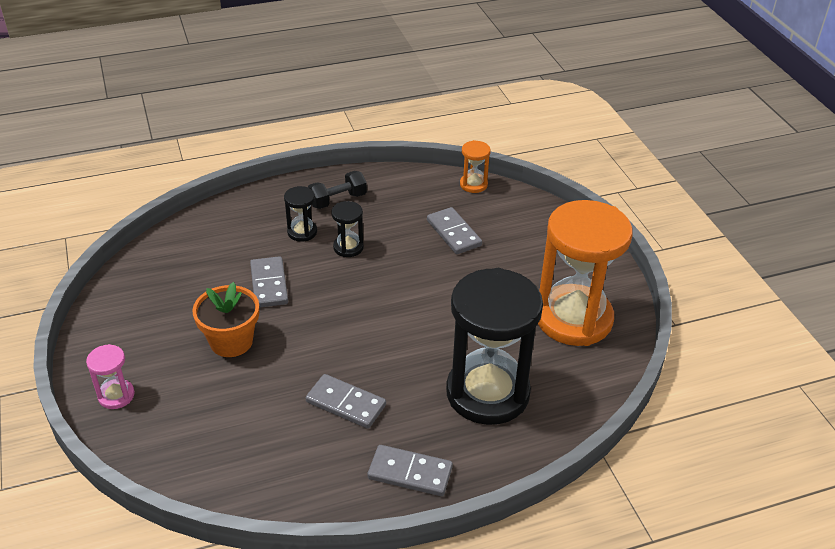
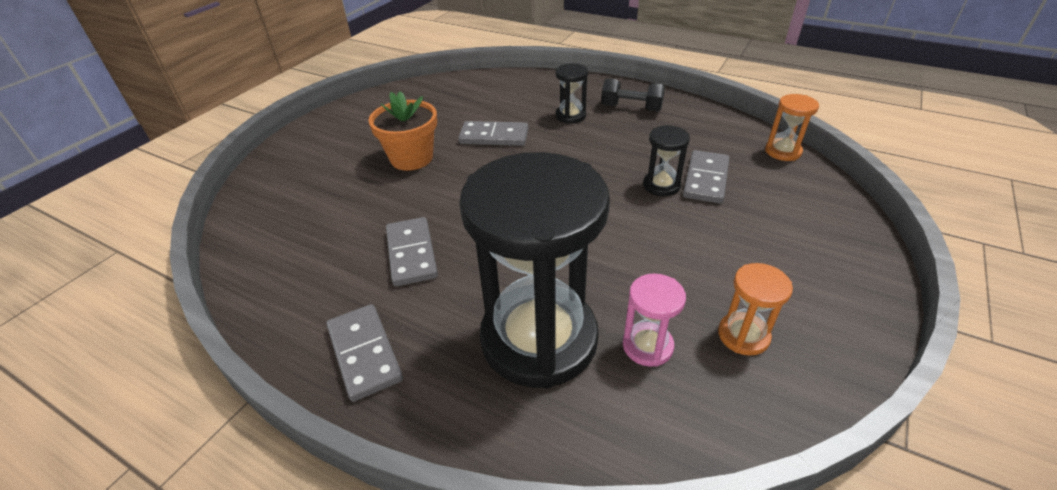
camera: 50 degrees right, 0 degrees up
pink hourglass [86,344,135,409] -> pink hourglass moved to [623,273,686,367]
grey domino [250,256,288,308] -> grey domino turned 60 degrees clockwise [458,121,528,146]
black hourglass [331,201,364,257] -> black hourglass moved to [643,125,690,196]
orange hourglass [538,200,633,346] -> orange hourglass [718,263,793,356], size x0.42

